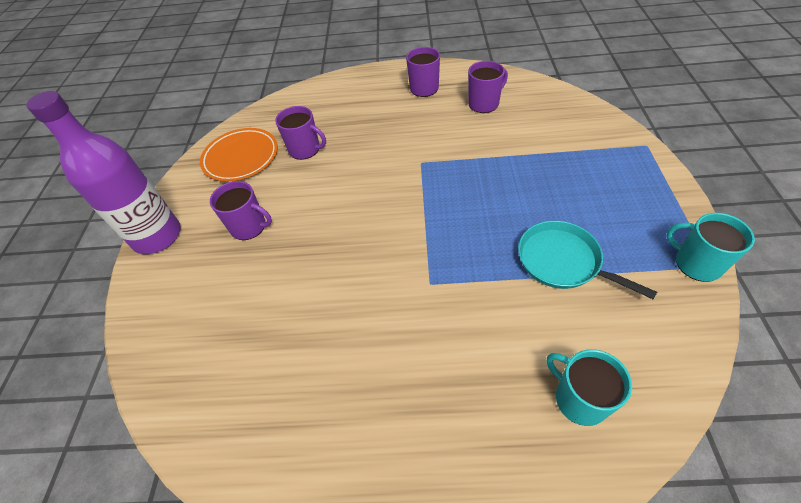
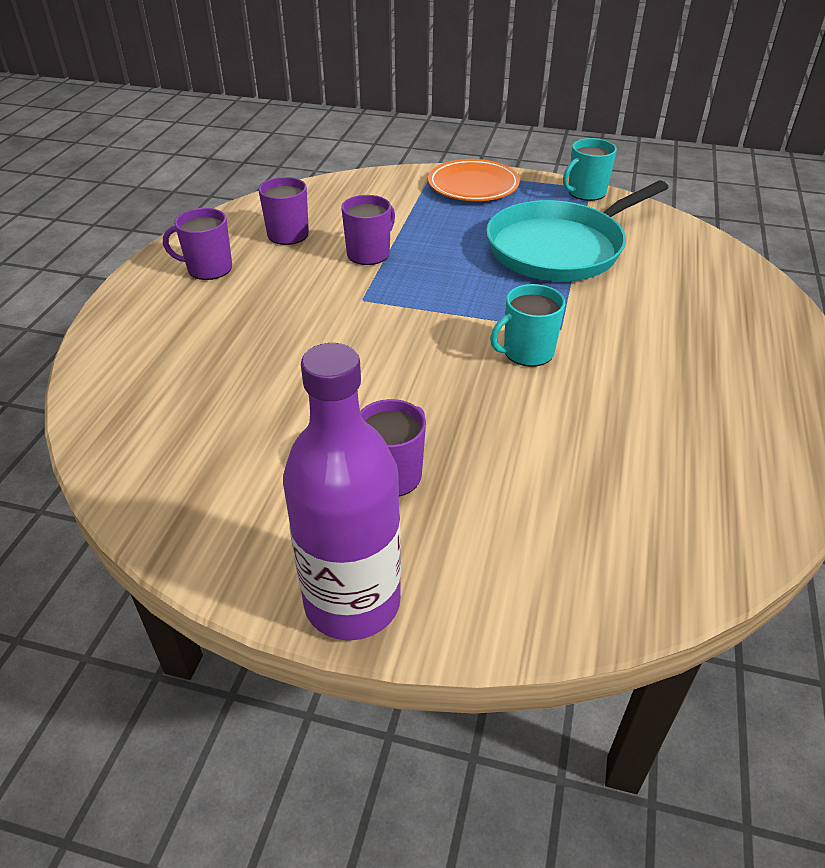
camera: 80 degrees left, 10 degrees down
orange plate [200,128,278,181] -> orange plate moved to [428,159,520,201]
purple mug [275,106,326,160] -> purple mug moved to [341,195,395,265]
turquoise pan [518,221,657,299] -> turquoise pan [486,181,669,281], size x1.64
turquoise mug [547,349,632,426] -> turquoise mug moved to [490,284,565,367]

